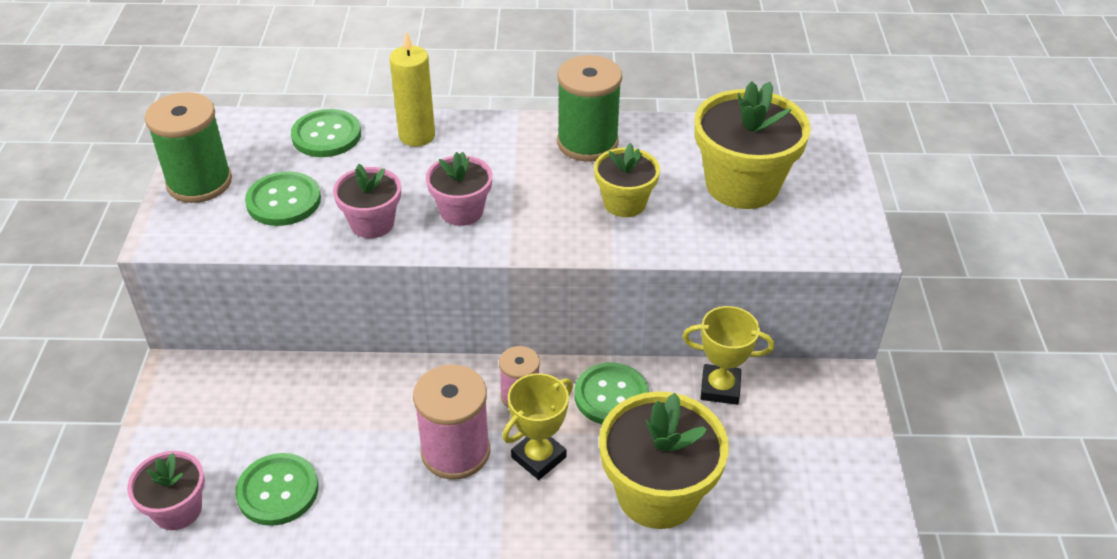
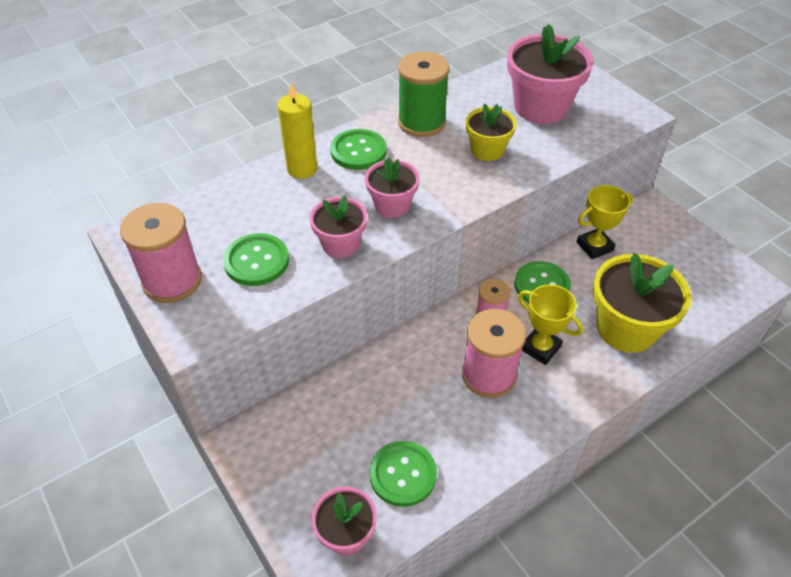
camera: 35 degrees left, 5 degrees up
green spool [145,92,232,203] -> pink spool [120,203,202,303]
green button [291,109,361,157] -> green button moved to [330,129,387,170]
yellow trophy [502,373,573,480] -> yellow trophy turned 60 degrees counterclockwise [518,284,583,365]
yellow flower pot [695,81,811,209] -> pink flower pot [507,24,593,124]

